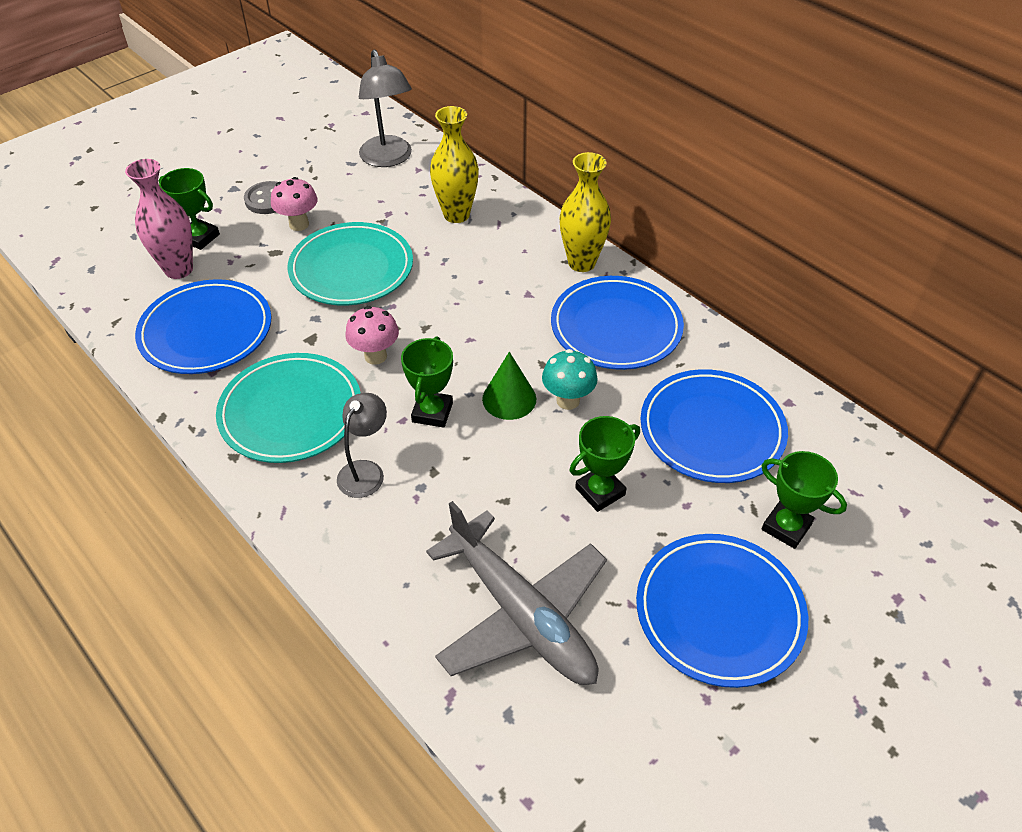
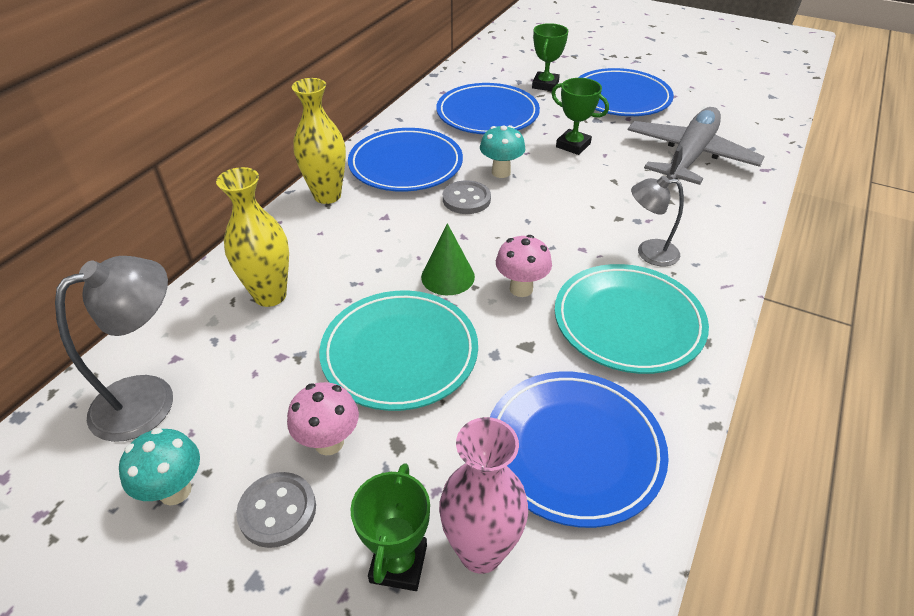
camera: 110 degrees left, 5 degrees down
green trophy [401,337,453,428] -> none
green cone [482,352,536,420] -> green cone moved to [421,223,475,295]
none -> turquoise mushroom [119,428,200,505]
none -> grey button [443,180,491,214]

